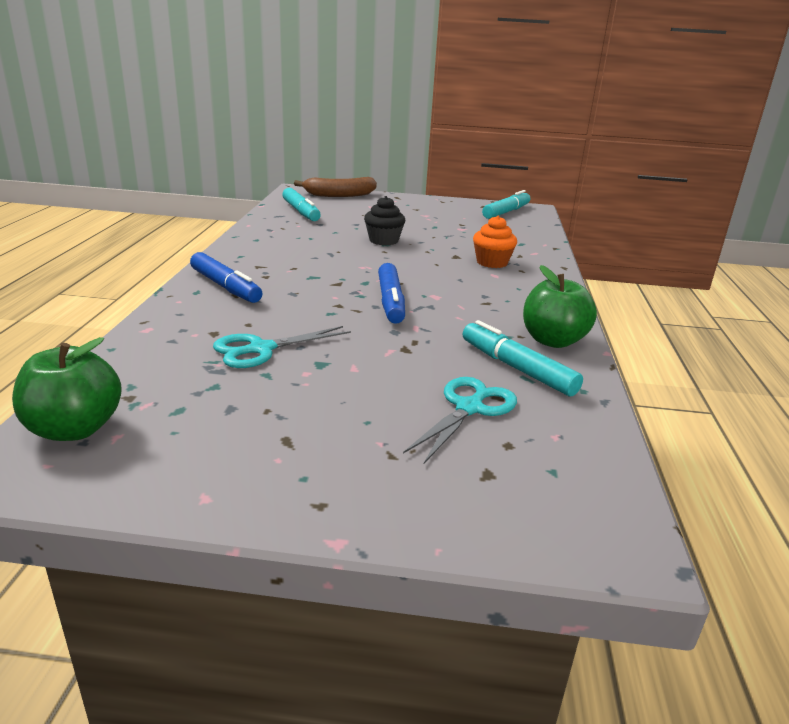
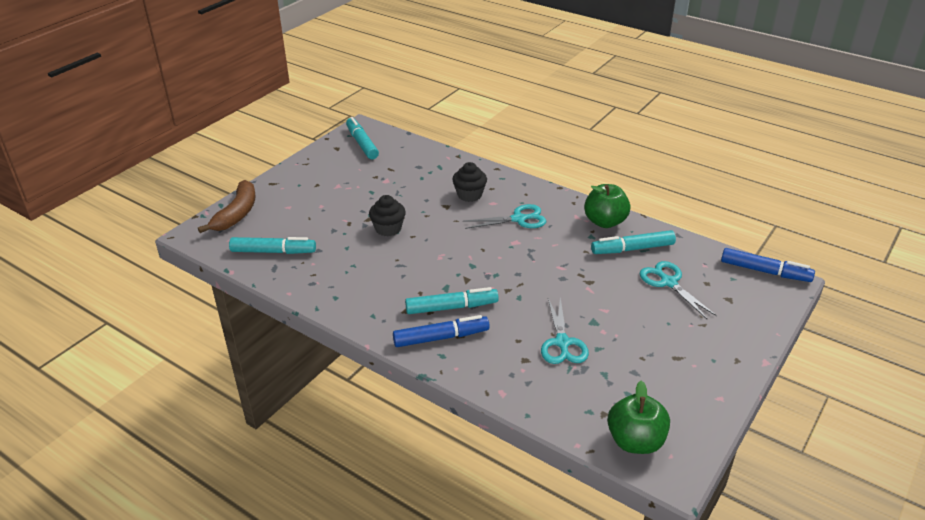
camera: 60 degrees left, 10 degrees up
blue marker [378,263,405,324] -> blue marker moved to [721,248,815,282]
orange cupcake [473,216,517,268] -> black cupcake [452,162,487,202]
none -> turquoise marker [405,287,499,314]
none -> turquoise scissors [463,204,546,229]

